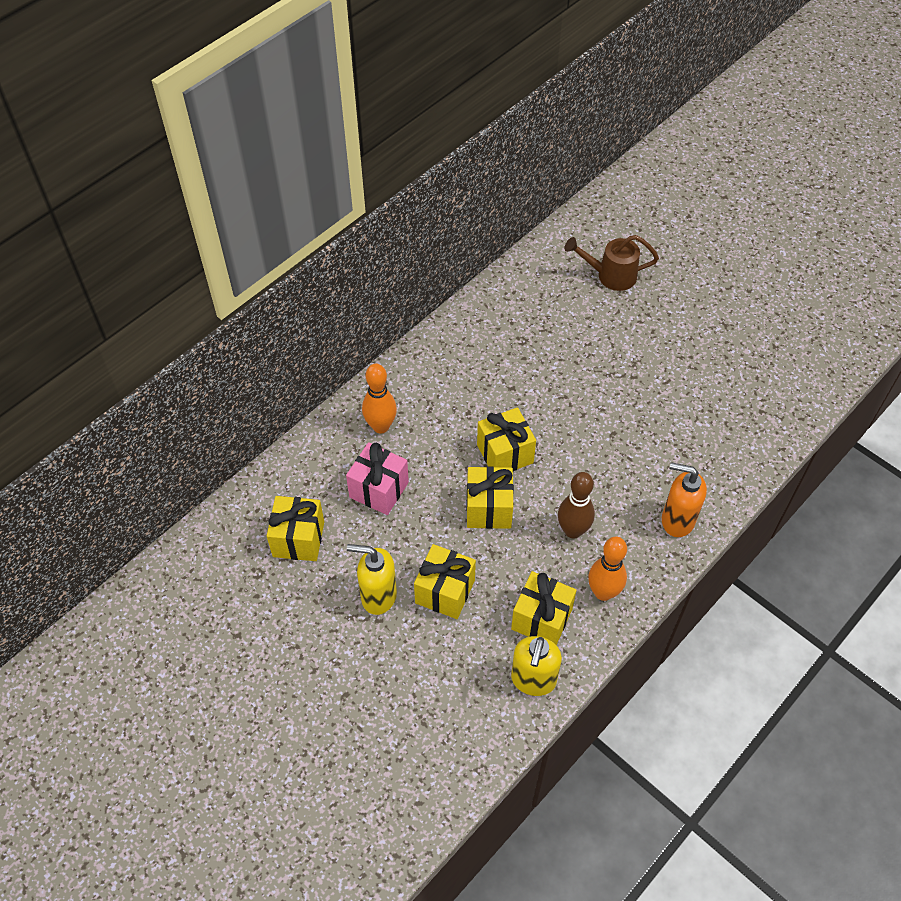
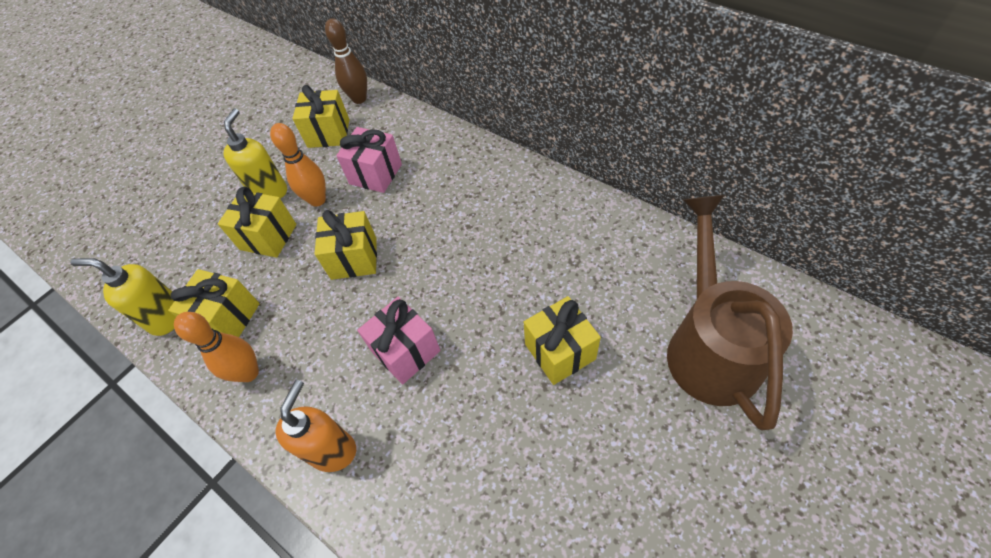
camera: 90 degrees right, 0 degrees up
orange bowling pin [362,363,397,433] -> orange bowling pin moved to [270,123,326,207]
yellow gift [477,407,536,471] -> yellow gift moved to [524,296,601,385]
brown bowling pin [558,472,595,539] -> brown bowling pin moved to [325,18,367,104]
brown watering can [564,235,659,291] -> brown watering can [667,195,793,431], size x1.74
none -> pink gift [357,297,441,384]

